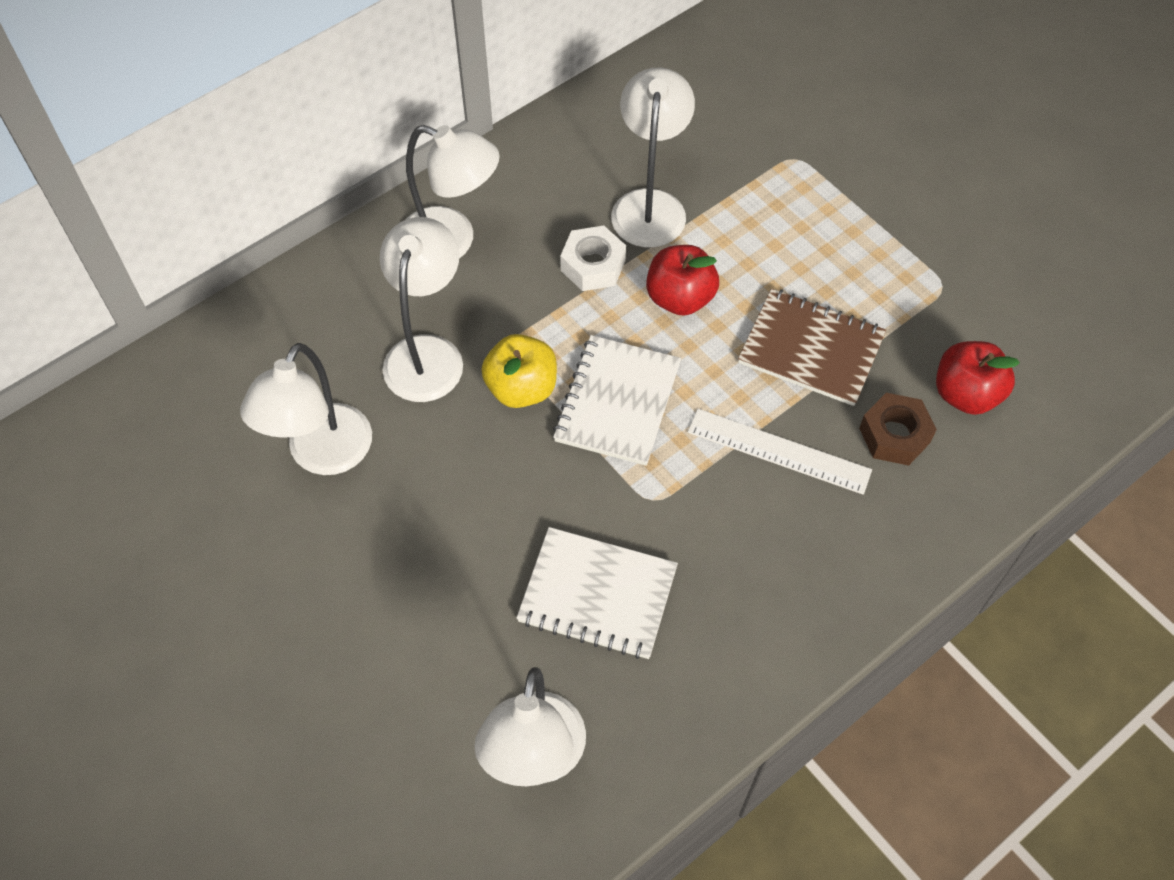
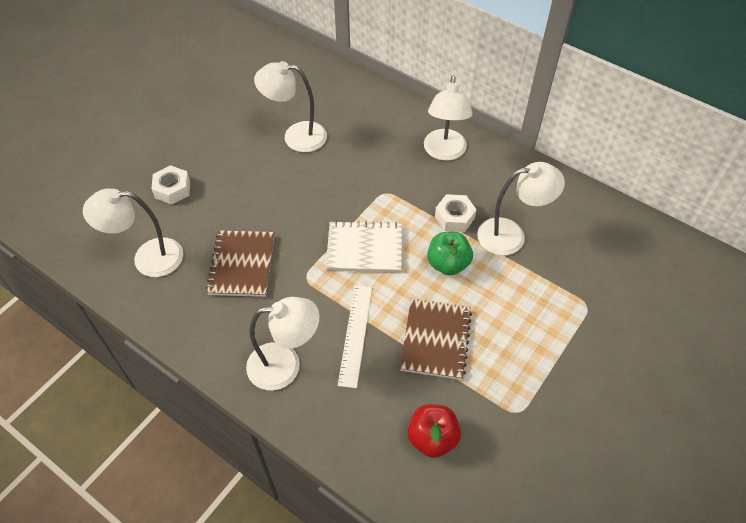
camera: 75 degrees right, 5 degrees down
white lamp [380,217,463,402] -> white lamp moved to [246,297,320,390]
yellow apple [481,334,557,408] -> none
white notebook [516,527,678,659] -> brown notebook [206,230,274,297]
red apple [646,245,719,316] -> green apple [427,232,473,275]
brown nut [859,393,937,466] -> none
none -> white nut [152,165,190,204]

